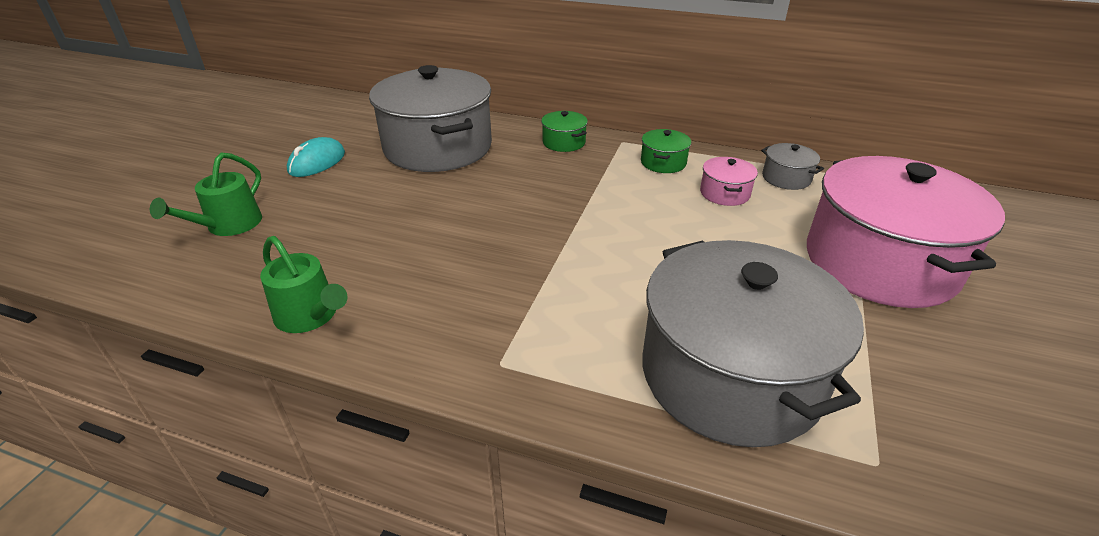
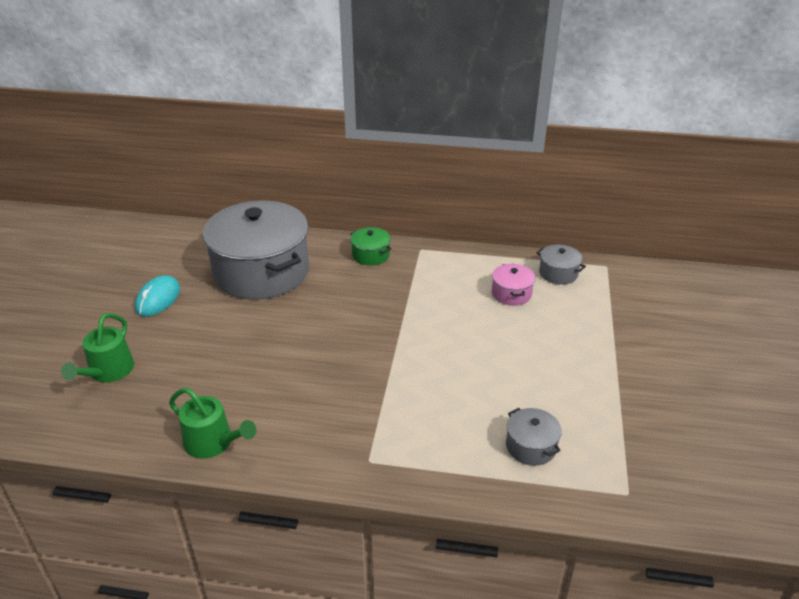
camera: 10 degrees left, 0 degrees up
green pot [641,129,691,173] -> none
grey pot [643,240,864,447] -> grey pot [506,408,562,466], size x0.41
pink pot [807,156,1005,308] -> none

